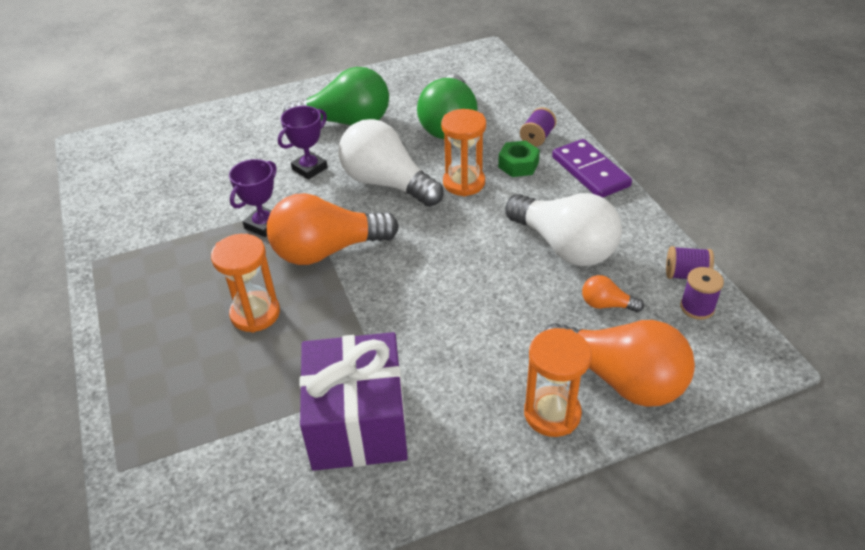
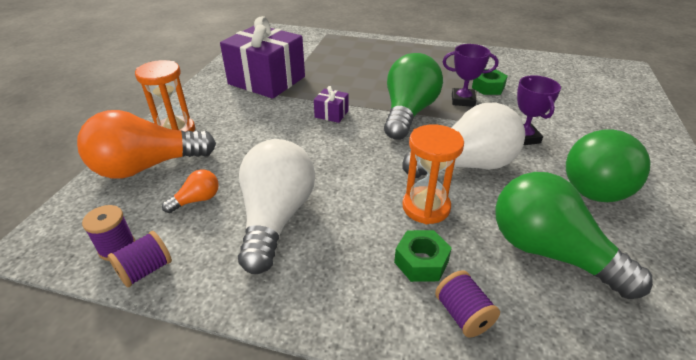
camera: 125 degrees right, 5 degrees down
orange hourglass [211,234,280,333] -> none
purple trophy [229,159,277,237] -> purple trophy turned 60 degrees counterclockwise [443,44,499,107]
orange light bulb [267,193,399,265] -> green light bulb [384,53,443,140]
white light bulb [505,193,622,266] -> white light bulb turned 105 degrees clockwise [238,139,315,274]
purple domino [552,139,632,197] -> none
none -> purple gift [314,86,349,123]
none -> green nut [472,69,508,95]

